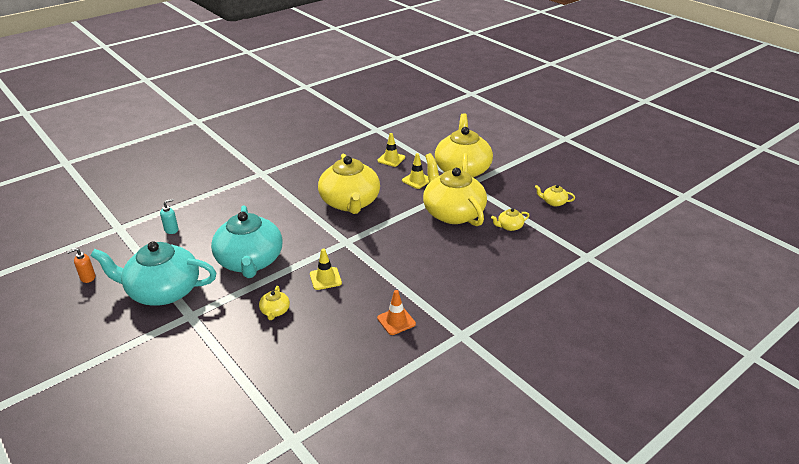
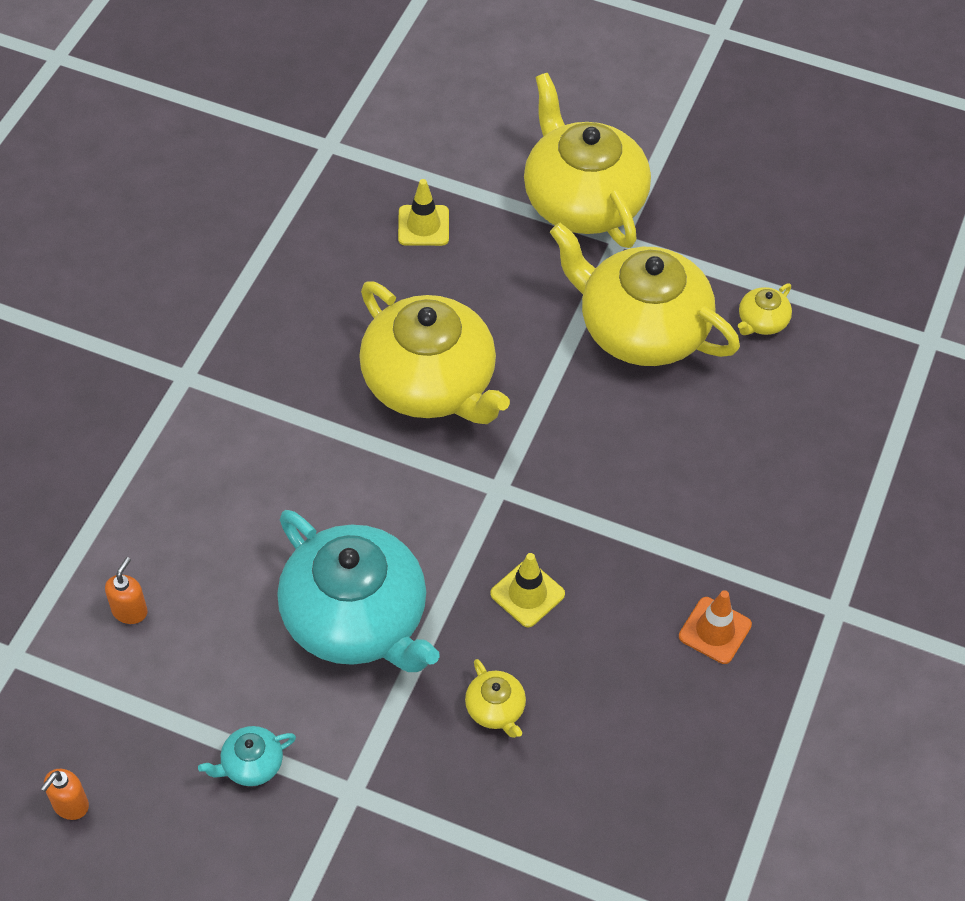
camera: 30 degrees left, 20 degrees up
turquoise teapot [91,241,216,306] -> turquoise teapot [198,726,296,786], size x0.40
turquoise soap dispenser [160,199,178,234] -> orange soap dispenser [105,557,147,624]
yellow traffic cone [402,153,429,189] -> none
yellow teapot [535,185,575,207] -> none

